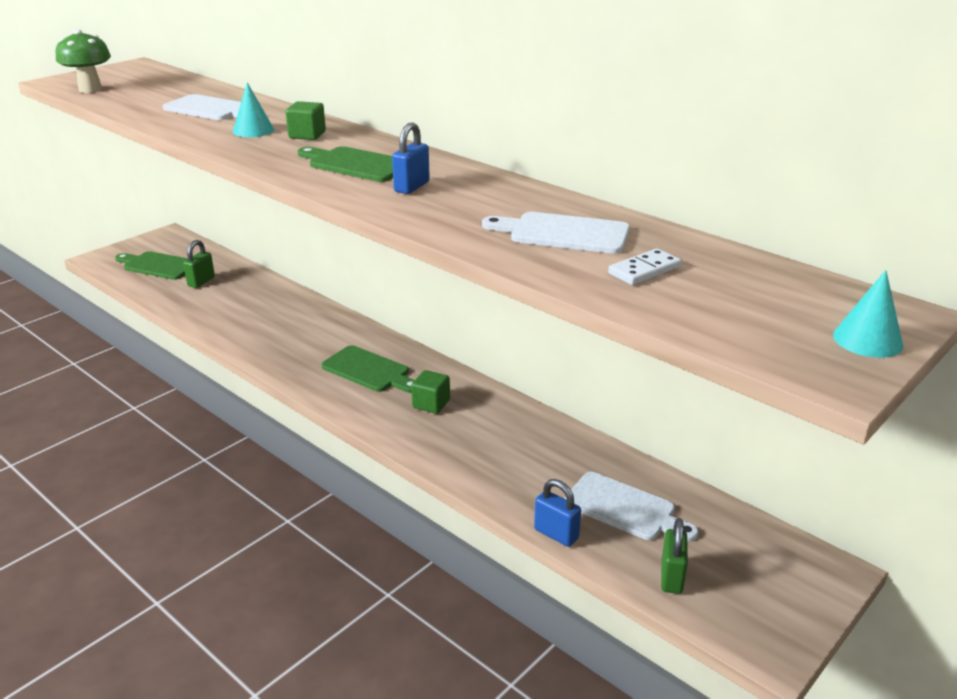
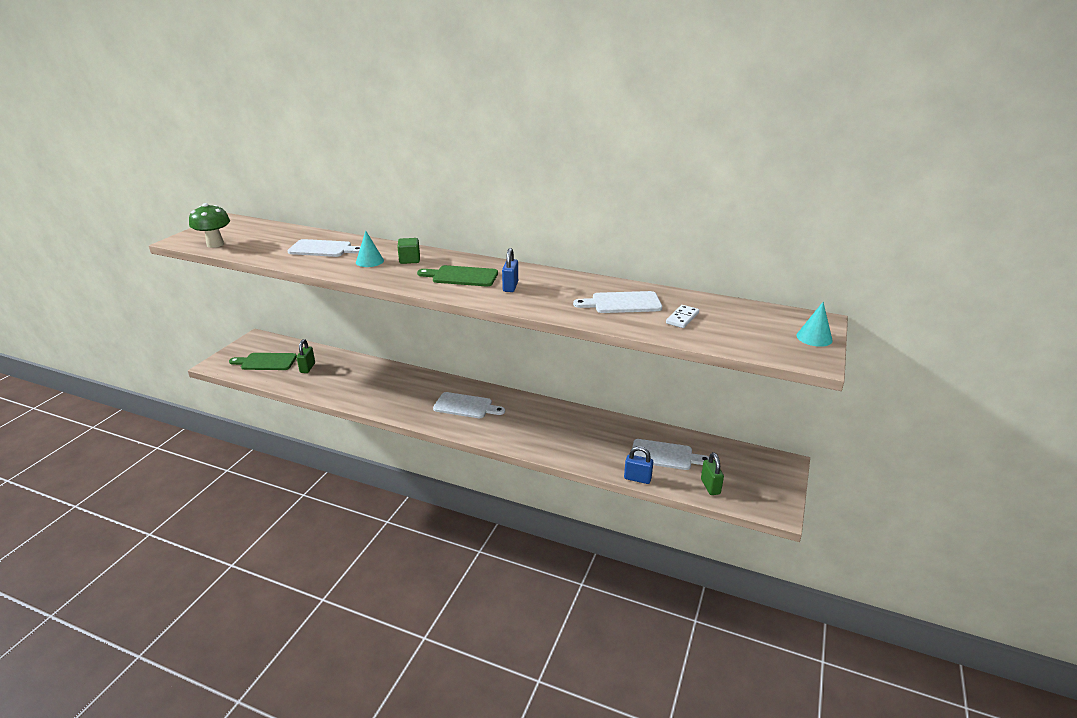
camera: 20 degrees left, 0 degrees up
green cutting board [321,345,414,393] -> white cutting board [433,392,505,418]
green cube [411,370,450,414] -> none

